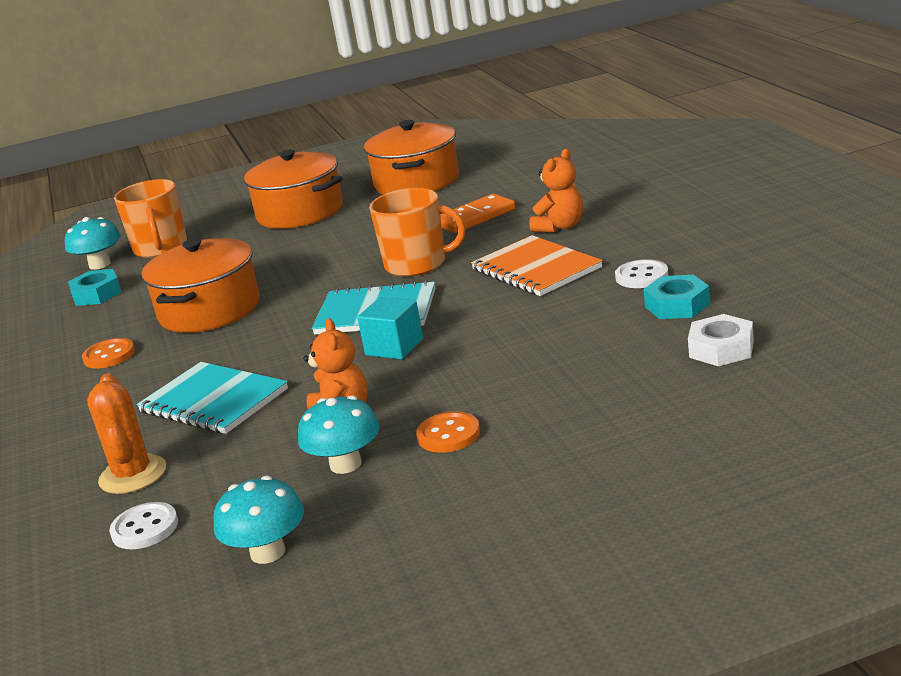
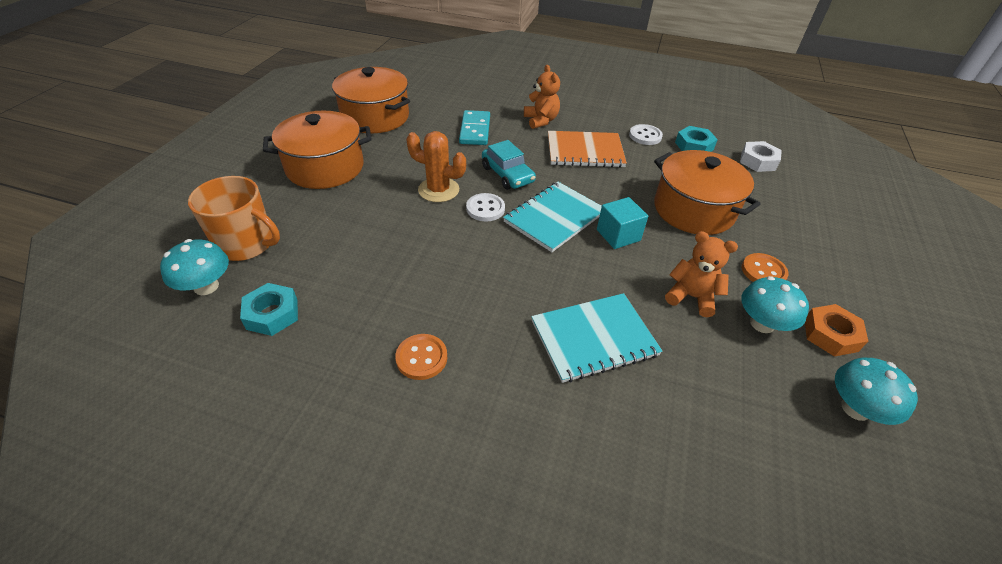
camera: 60 degrees left, 20 degrees up
orange cactus [87,373,166,494] -> orange cactus moved to [406,131,466,202]
white button [109,502,178,549] -> white button moved to [466,193,505,221]
orange pot [142,238,260,333] -> orange pot moved to [654,150,760,235]
orange mug [369,188,466,277] -> turquoise car [482,140,536,190]
orange domino [440,194,516,233] -> turquoise domino [459,110,490,145]
none -> orange nut [805,304,868,357]

